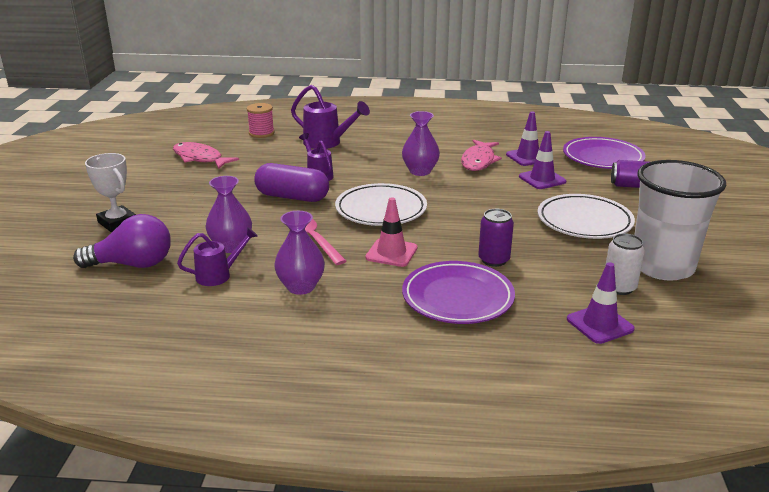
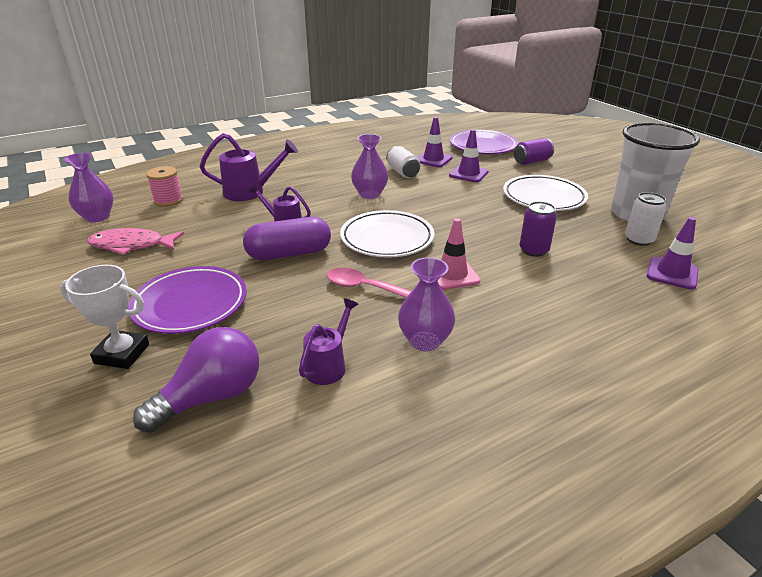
camera: 35 degrees left, 5 degrees up
purple vase [206,176,252,253] -> purple vase moved to [63,153,113,222]
purple plate [402,261,515,324] -> purple plate moved to [128,266,247,334]
pink fish [461,140,502,171] -> white can [386,146,420,178]

